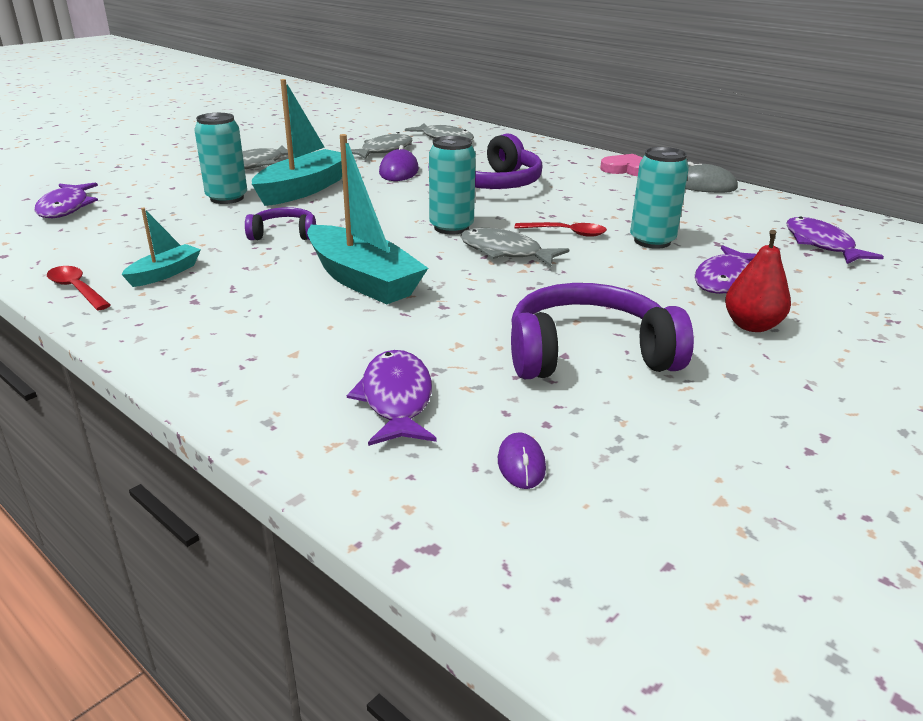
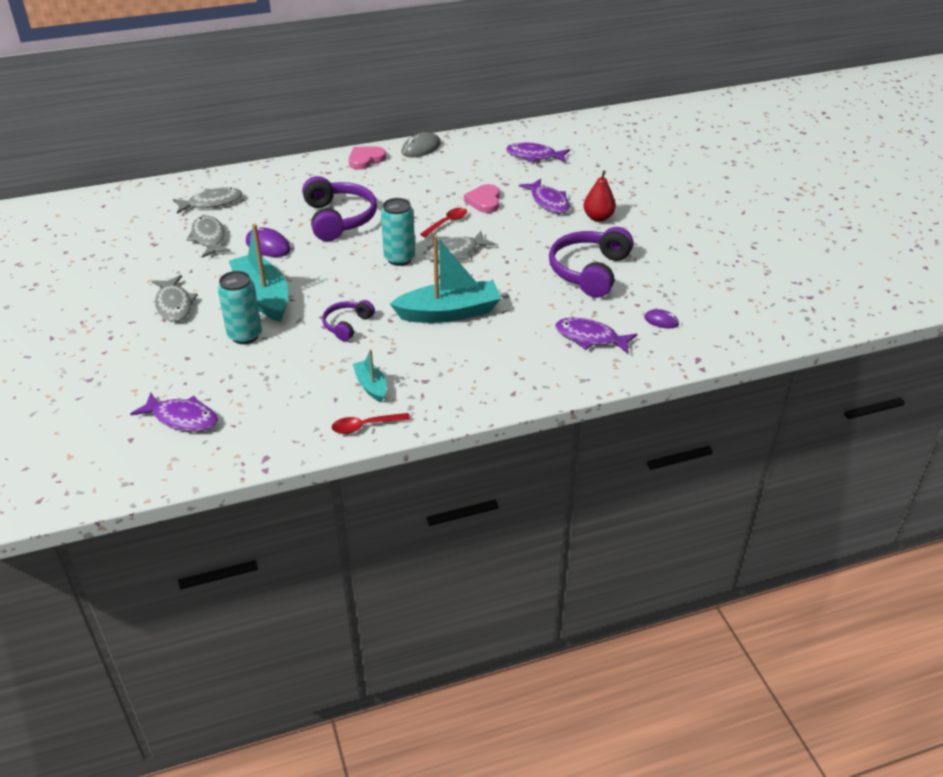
camera: 60 degrees left, 10 degrees up
turquoise can [630,147,689,249] -> pink heart [464,184,500,213]

